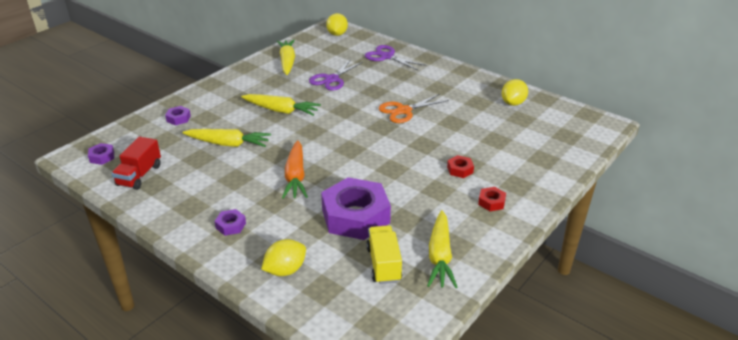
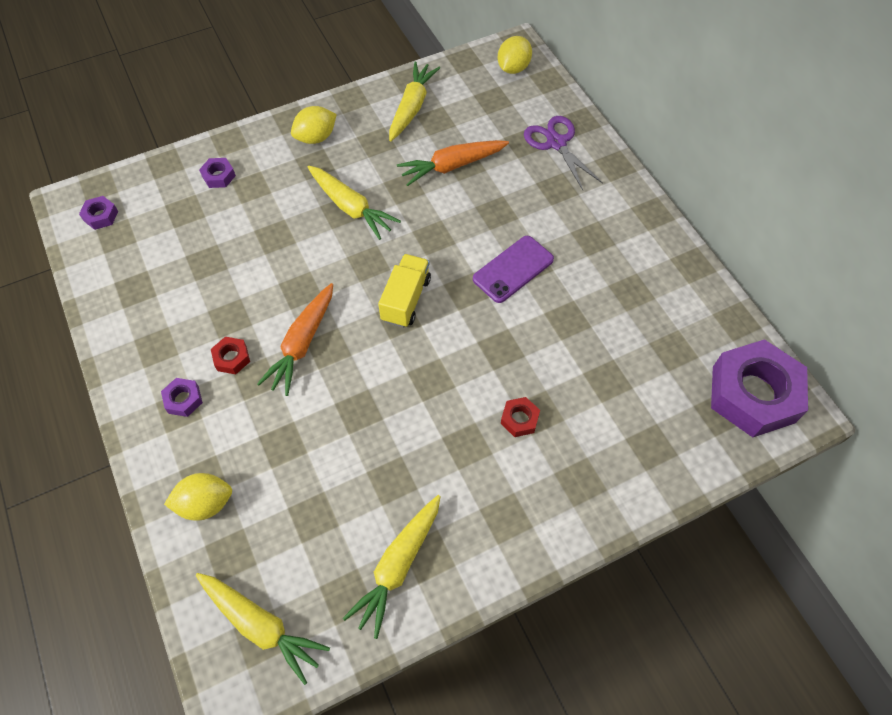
camera: 25 degrees right, 25 degrees up
red truck [112,137,161,190] -> none
yellow carrot [182,129,271,147] -> yellow carrot moved to [196,573,330,685]
purple scissors [309,59,363,91] -> orange carrot [397,140,509,186]
purple nut [321,177,391,240] -> purple nut moved to [711,339,808,437]
yellow truck [366,225,402,284] -> yellow truck moved to [378,254,431,328]
orange scissors [379,94,449,123] -> purple phone [473,236,554,303]
red nut [478,187,506,211] -> red nut moved to [211,337,250,374]
yellow lemon [502,79,528,106] -> yellow lemon moved to [291,106,337,144]

